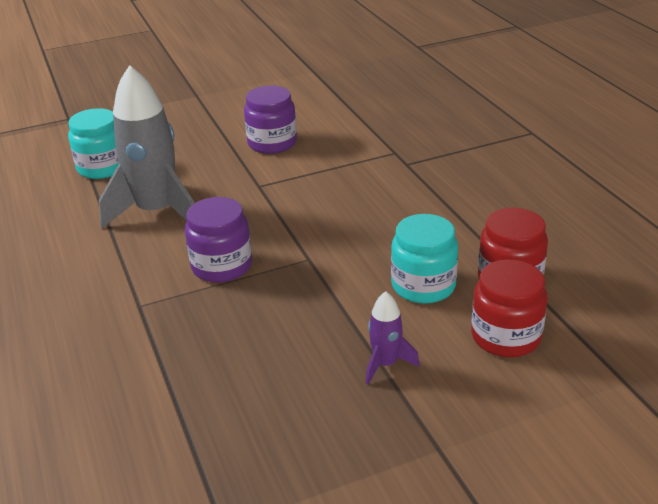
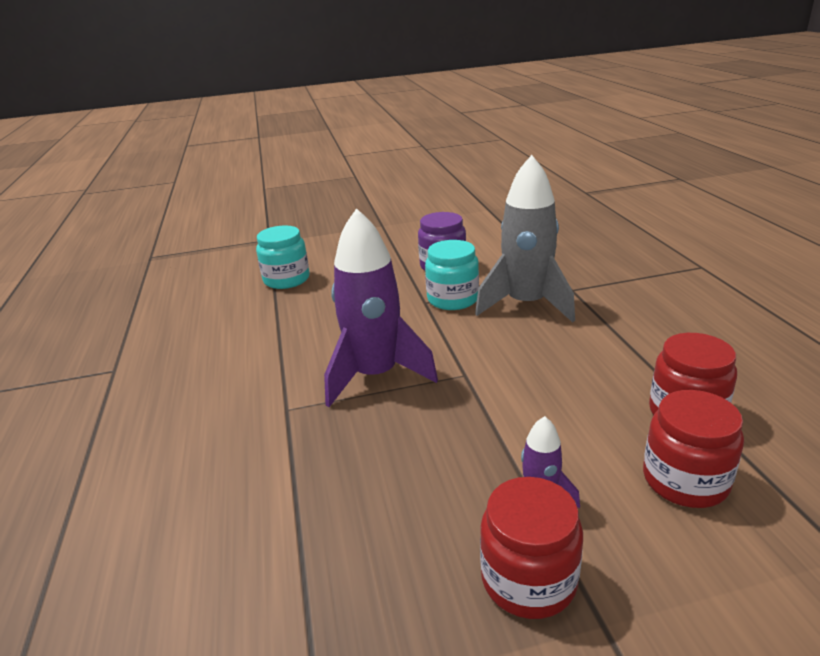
camera: 10 degrees right, 5 degrees down
grey rocket [99,65,194,228] -> grey rocket moved to [475,155,575,322]
purple jar [185,197,252,283] -> purple rocket [324,208,438,407]
turquoise jar [391,214,458,304] -> turquoise jar moved to [425,240,479,310]
none -> red jar [480,477,583,619]

